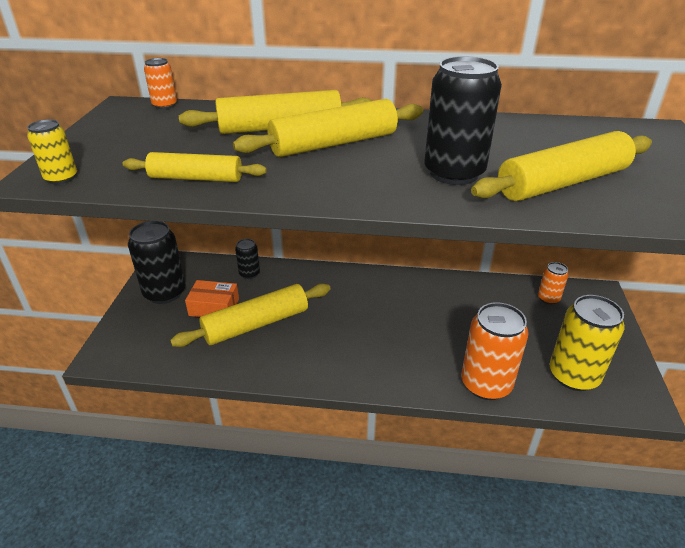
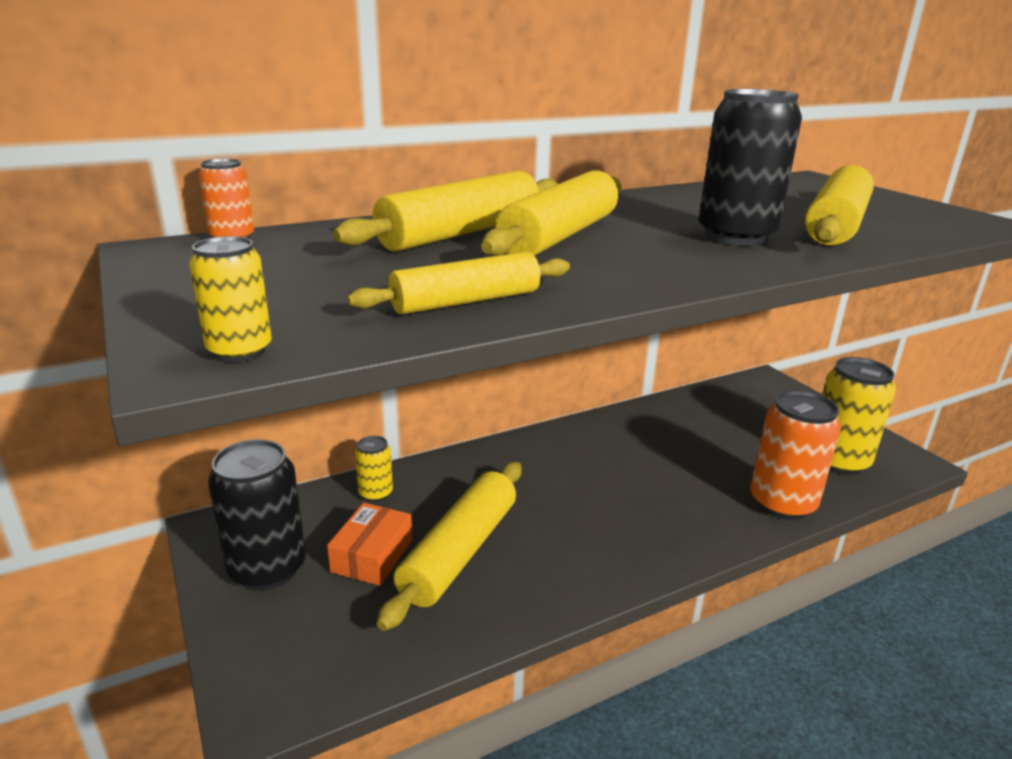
camera: 35 degrees left, 10 degrees down
orange box [185,280,239,317] -> orange box turned 45 degrees counterclockwise [327,503,412,586]
black can [235,239,260,279] -> yellow can [355,436,393,502]
orange can [538,262,569,304] -> none

